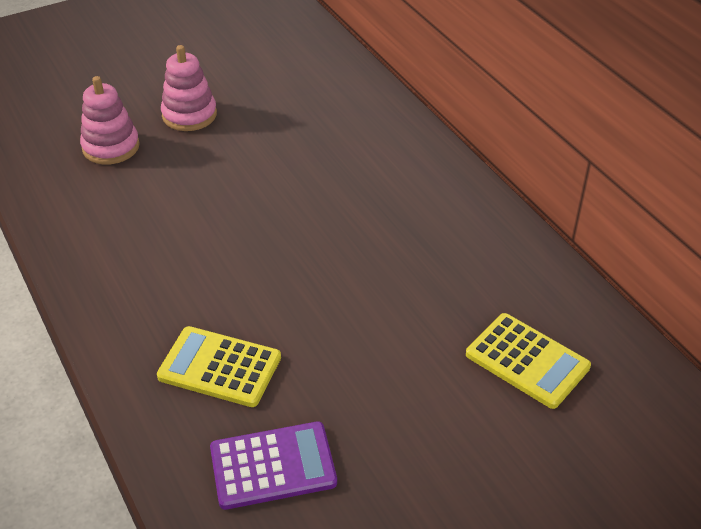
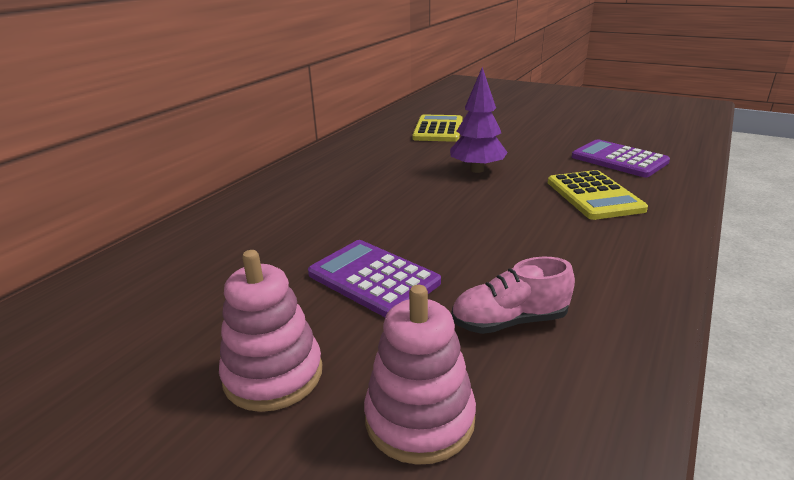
camera: 120 degrees left, 15 degrees down
none -> purple calculator [308,240,441,317]
none -> purple tree [450,67,508,173]
none -> pink shoe [451,257,575,334]

